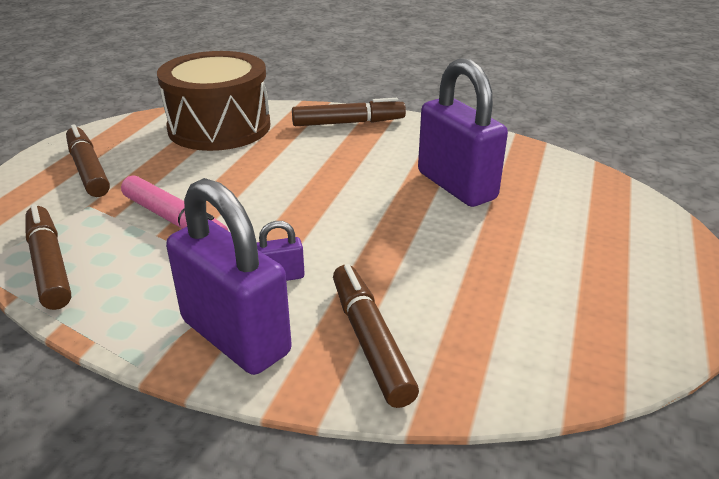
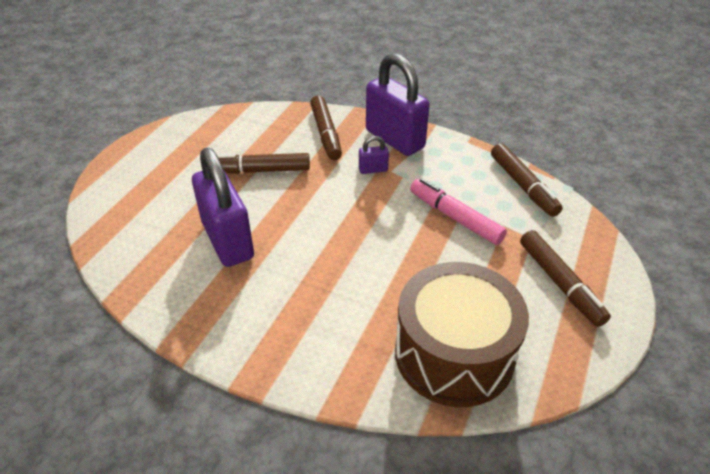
camera: 175 degrees left, 10 degrees up
brown marker [292,98,406,126] -> brown marker moved to [217,153,310,174]

